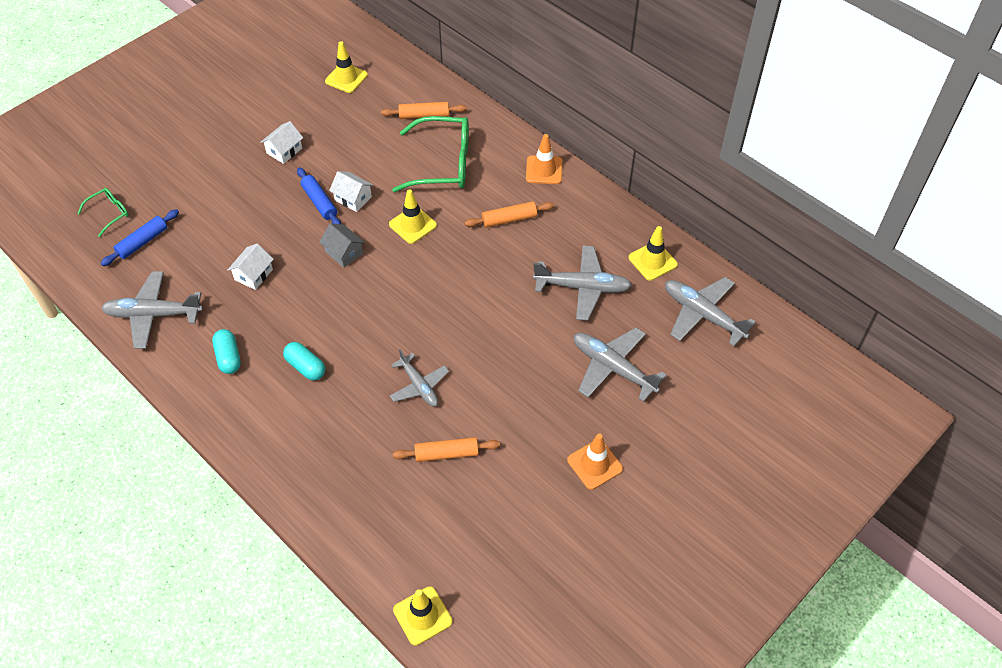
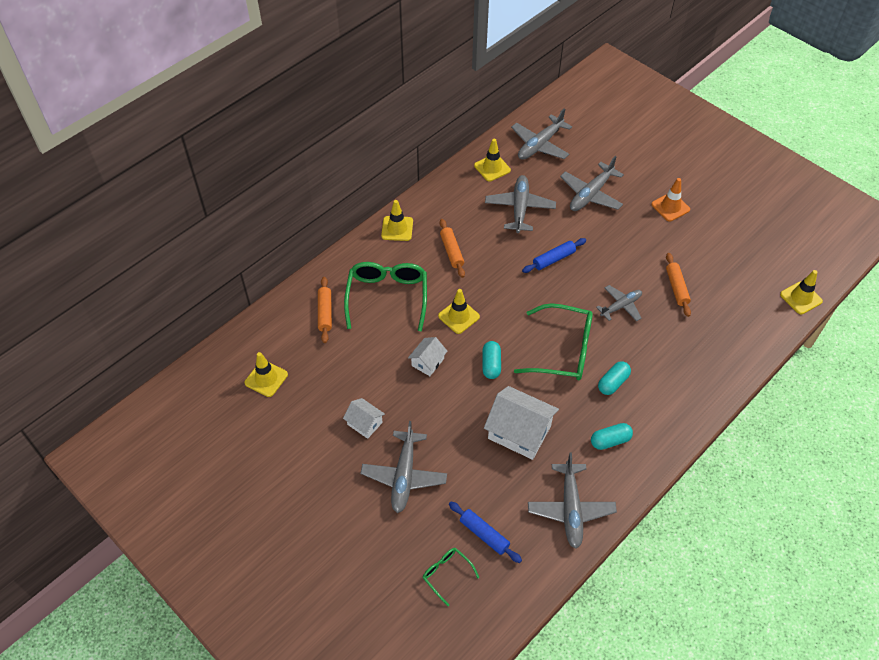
camera: 90 degrees left, 0 degrees up
white house [227,244,274,290] -> white house [484,386,559,460], size x1.85
blue rolling pin [297,167,341,224] -> blue rolling pin moved to [522,238,586,273]
grey house [319,224,365,268] -> turquoise capsule [482,341,501,379]
orange traffic cone [526,134,563,184] -> yellow traffic cone [381,200,413,241]
none -> grey plane [360,421,447,513]
none -> green glasses [514,303,593,381]

